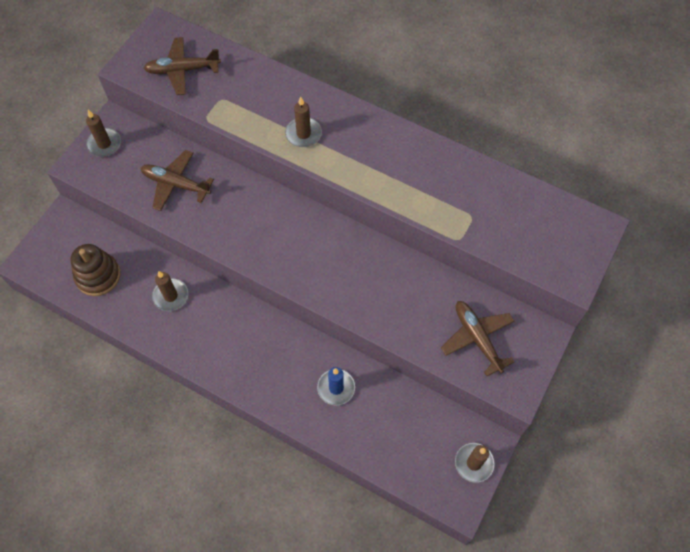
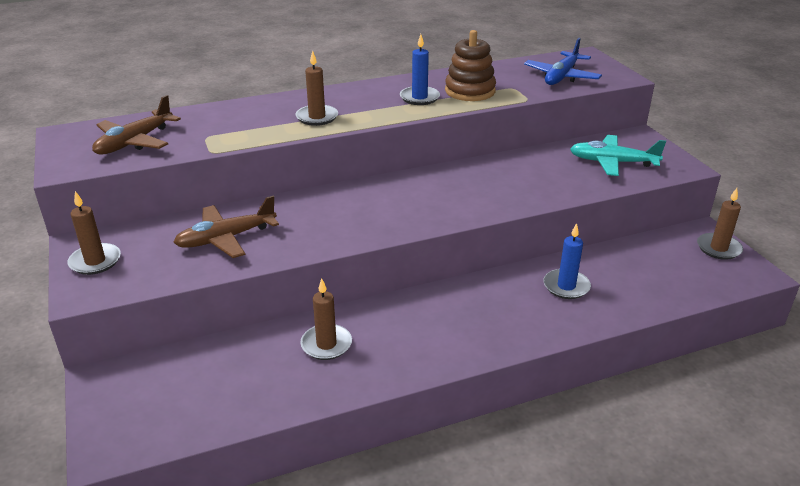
camera: 50 degrees left, 30 degrees down
brown stacking toy [70,244,121,296] -> brown stacking toy moved to [445,30,496,101]
brown plane [441,301,514,376] -> turquoise plane [570,135,666,176]
none -> blue candle [400,34,440,105]
none -> blue plane [524,38,602,85]

